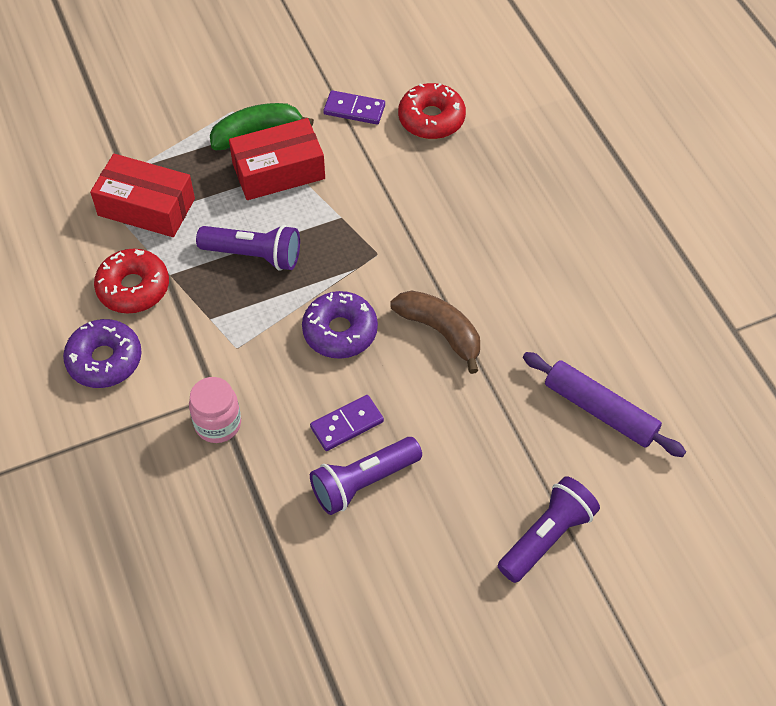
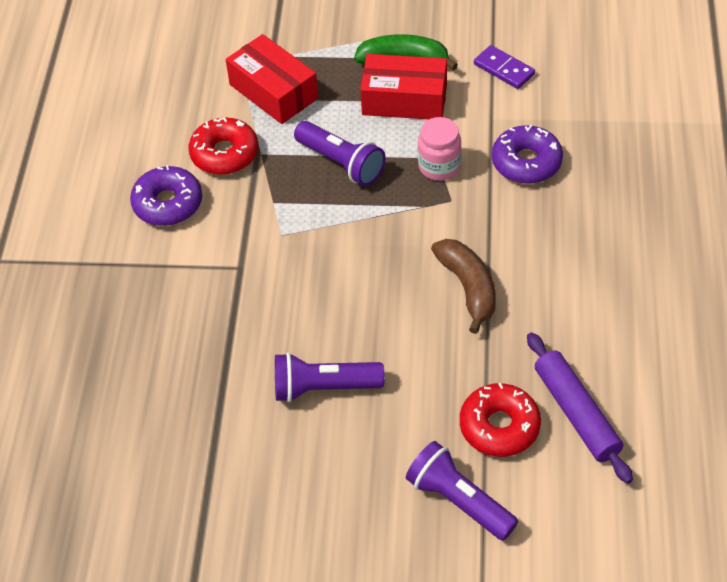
camera: 30 degrees right, 5 degrees down
pink jar [189,377,241,443] -> pink jar moved to [418,117,461,181]
purple donut [302,291,378,359] -> purple donut moved to [492,125,563,184]
purple domino [310,395,384,451] -> none
red donut [398,83,466,139] -> red donut moved to [460,383,541,457]
purple flashlight [498,476,600,583] -> purple flashlight turned 120 degrees counterclockwise [406,441,518,541]

